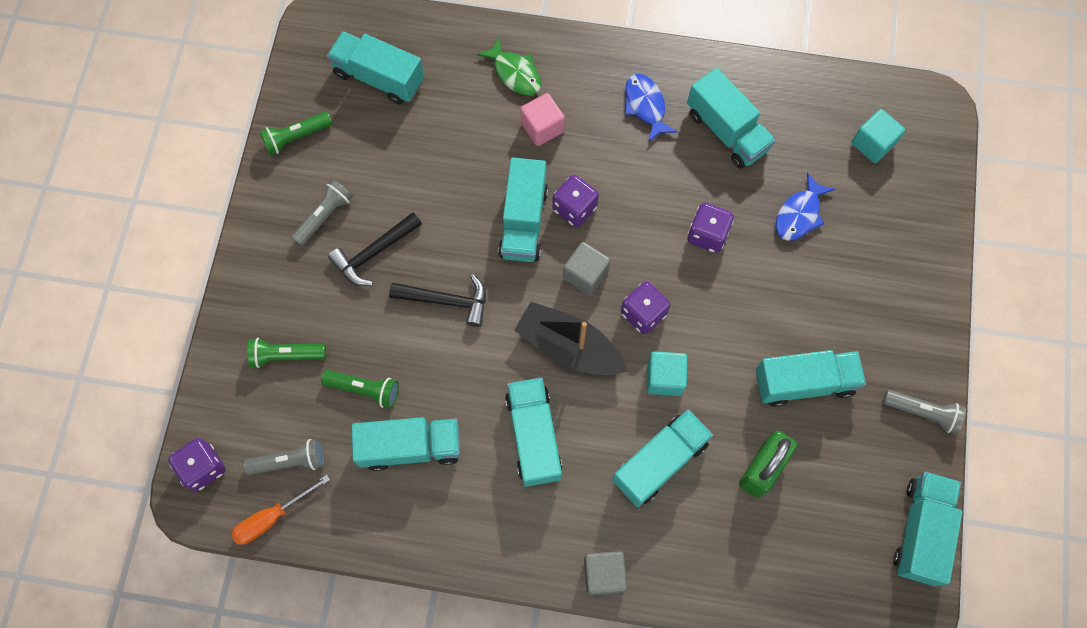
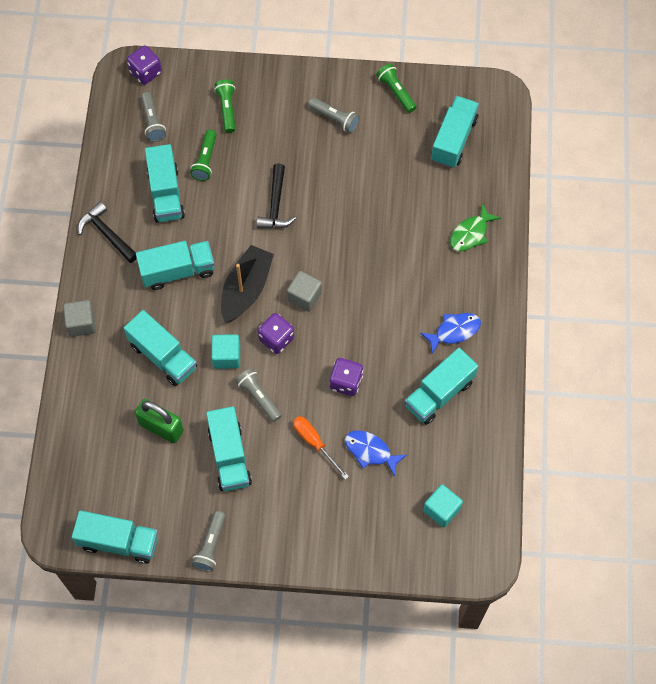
camera: 85 degrees right, 5 degrees down
orange screwdriver [231,475,330,545] -> orange screwdriver moved to [293,416,349,480]
black hammer [328,212,422,286] -> black hammer moved to [78,202,137,263]
turquoise truck [498,158,548,262] -> none
pink cube [520,93,565,146] -> none
purple dice [552,175,599,227] -> none
none -> grey flashlight [235,368,282,422]

